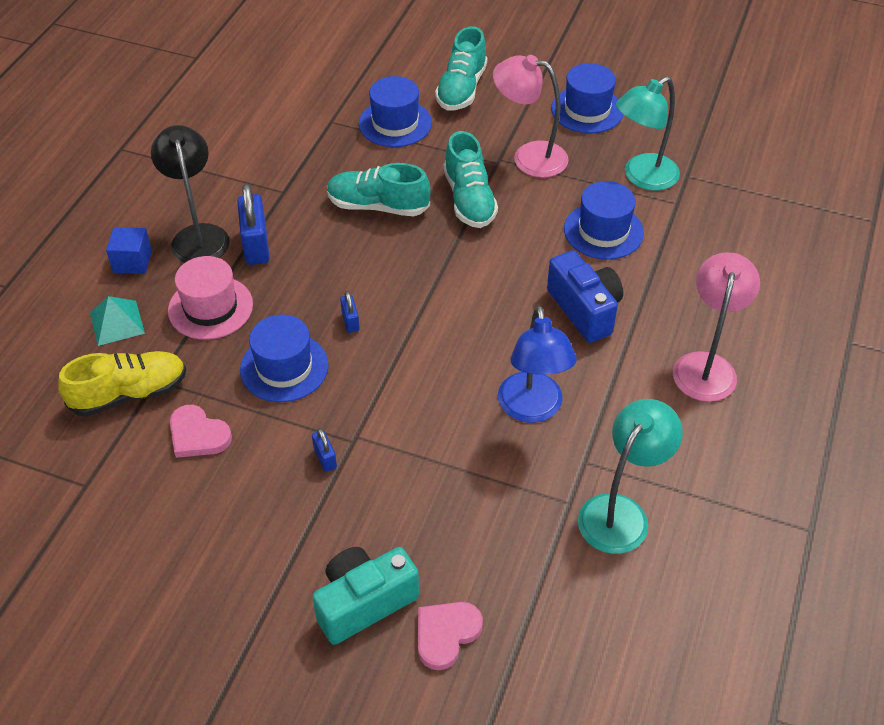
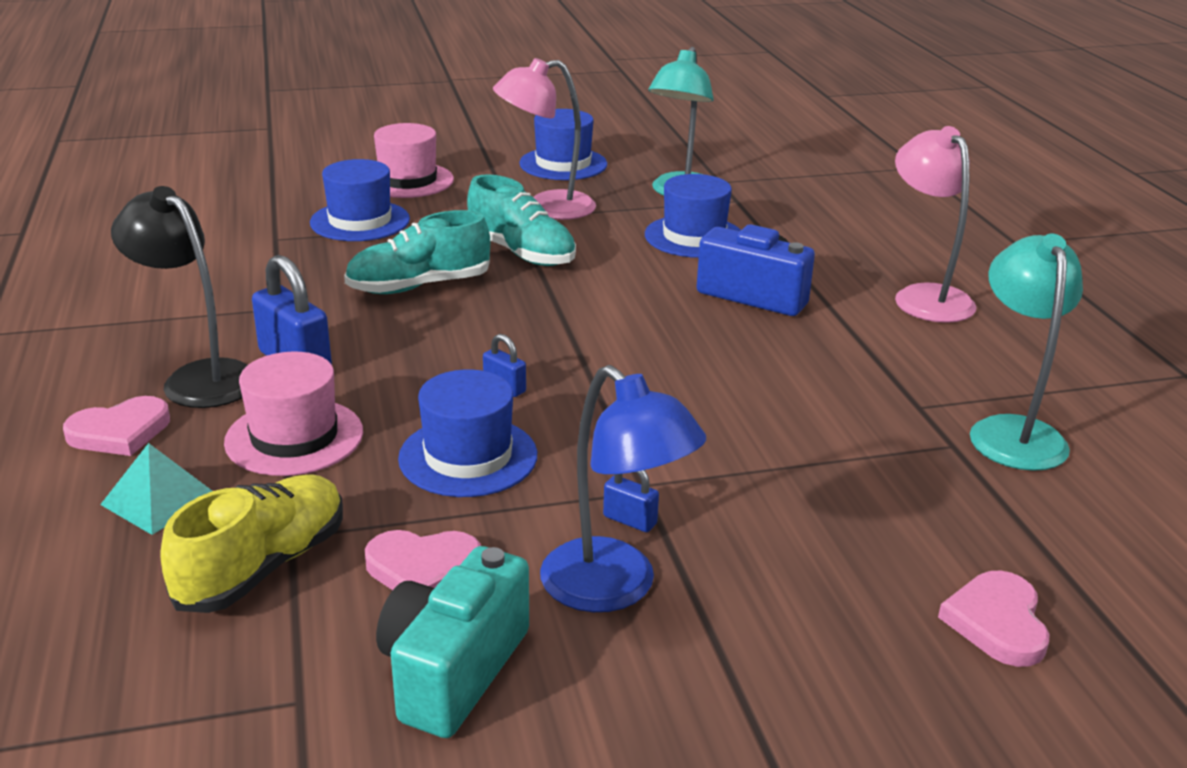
camera: 35 degrees left, 20 degrees down
blue cube [106,227,152,274] -> pink heart [63,396,170,456]
turquoise camera [312,547,419,645] -> turquoise camera moved to [376,546,529,738]
turquoise shoe [435,26,487,111] -> pink hat [374,123,454,198]
blue lamp [498,305,577,423] -> blue lamp moved to [540,365,706,612]

